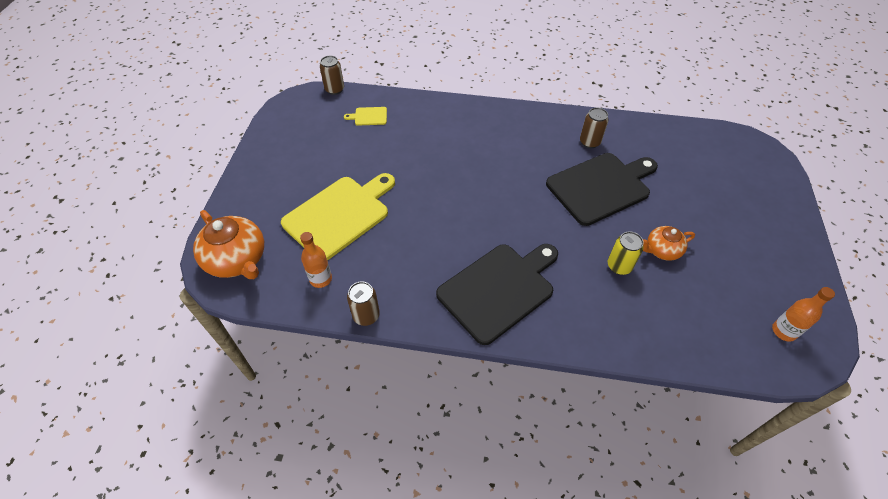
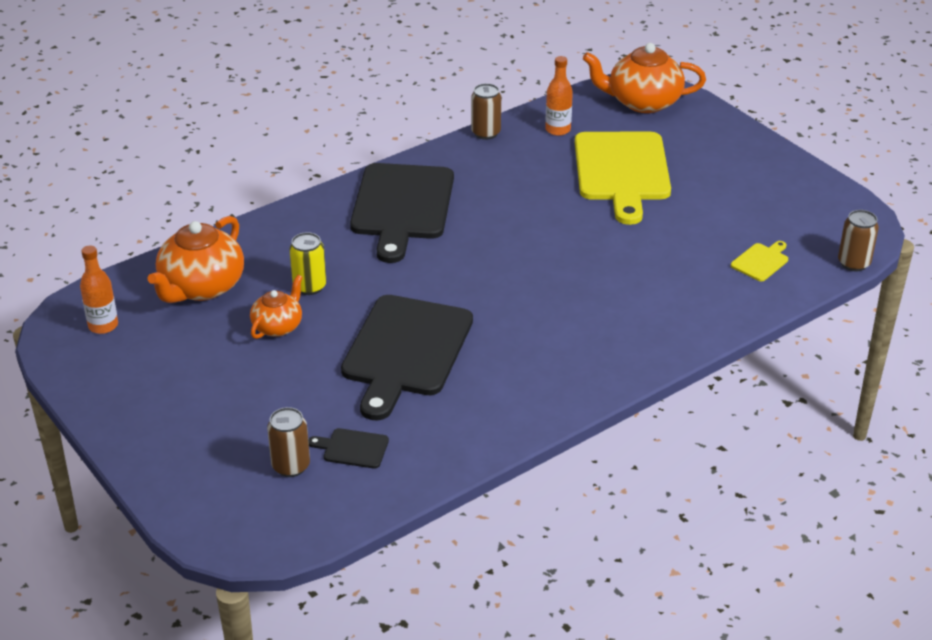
camera: 135 degrees right, 15 degrees down
brown can [580,108,609,148] -> brown can moved to [267,407,310,477]
none -> orange teapot [148,216,244,303]
none -> black cutting board [308,428,389,469]

